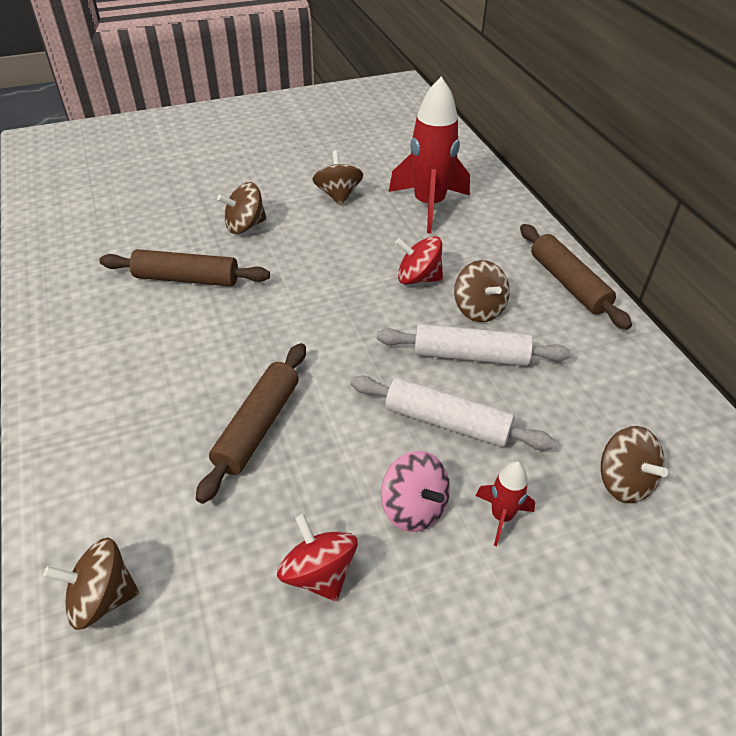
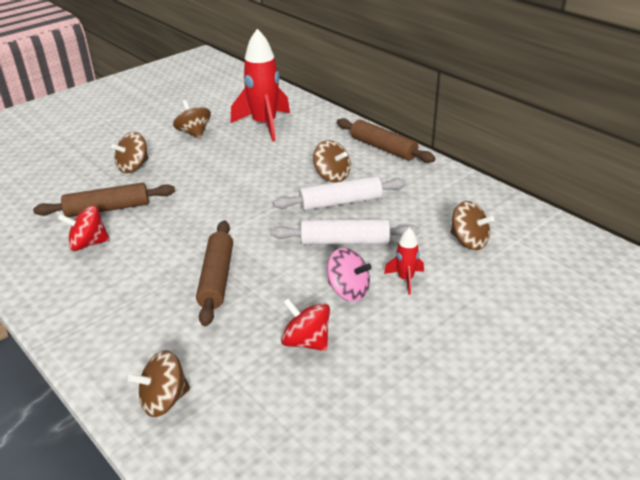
camera: 20 degrees left, 10 degrees down
red spinning top [395,236,443,285] -> red spinning top moved to [58,205,109,251]

